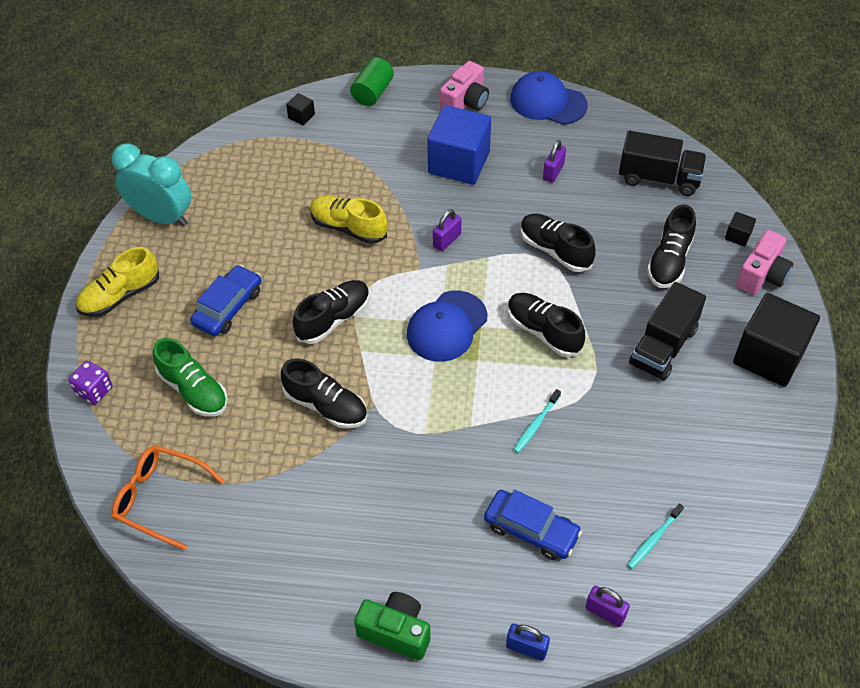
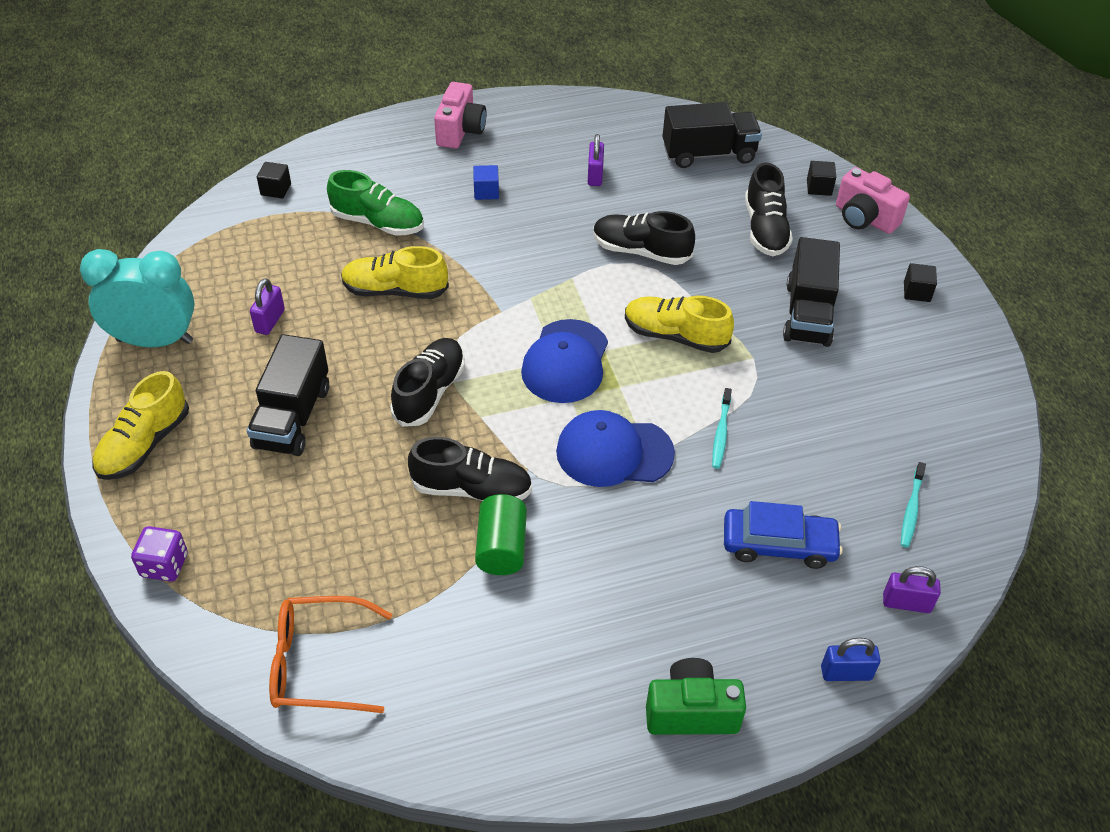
camera: 25 degrees left, 5 degrees down
green shoe [153,338,228,417] -> green shoe moved to [327,170,424,236]
blue car [190,265,261,336] -> black truck [247,334,329,456]
green cylinder [350,57,394,106] -> green cylinder moved to [475,494,527,575]
blue cube [427,105,491,185] -> blue cube [473,165,499,200], size x0.41
purple padlock [433,209,461,251] -> purple padlock moved to [250,278,285,335]
black shoe [508,293,585,357] -> yellow shoe [625,296,734,353]
blue cap [510,71,588,125] -> blue cap moved to [556,410,675,487]
black cube [733,293,820,387] -> black cube [904,263,937,302], size x0.41
pink camera [736,230,793,295] -> pink camera turned 120 degrees clockwise [836,167,910,234]

